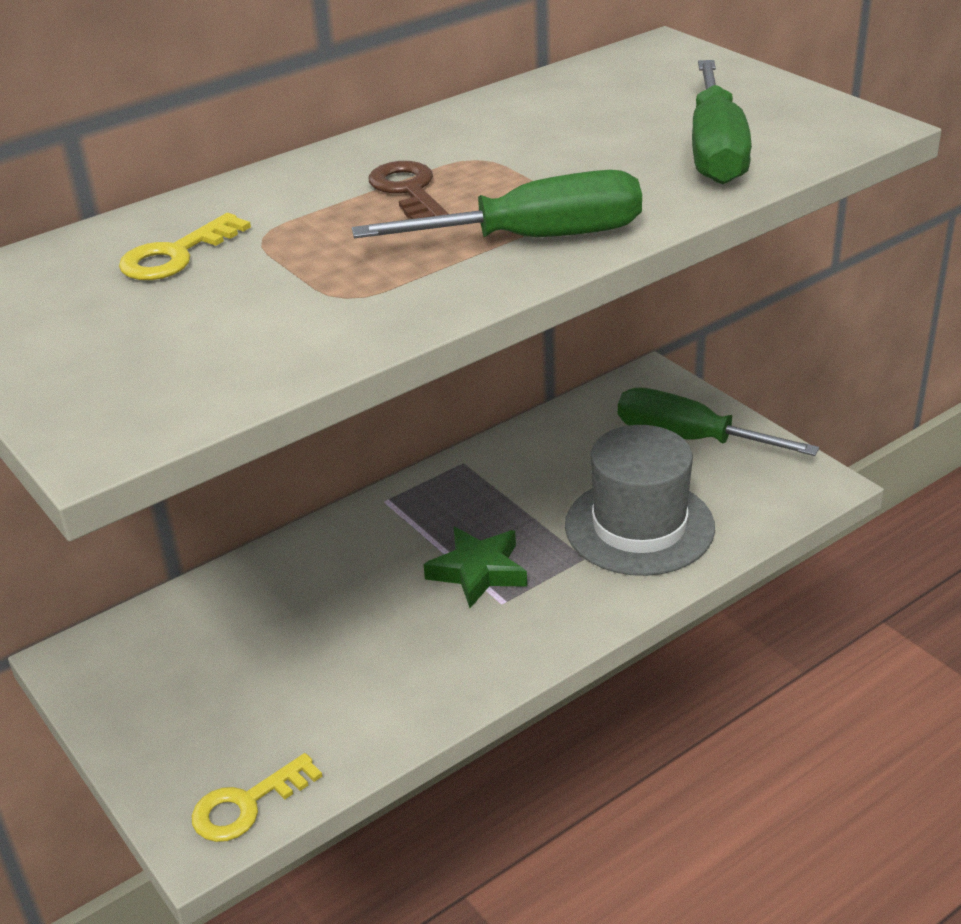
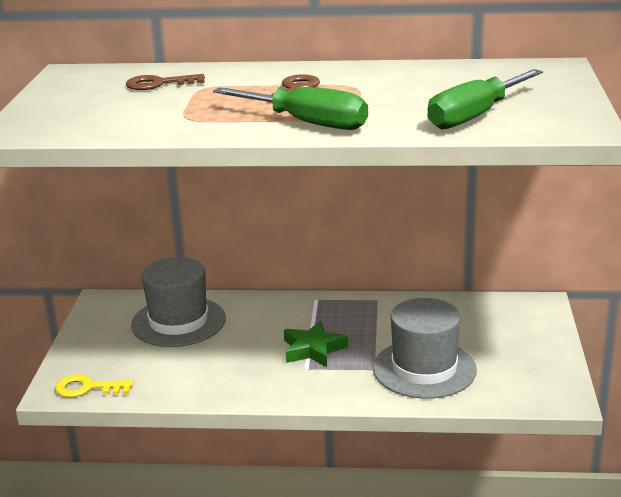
camera: 40 degrees right, 10 degrees down
yellow key [119,213,251,280] -> brown key [126,74,205,90]
green screwdriver [618,388,819,456] -> none
none -> grey hat [131,257,226,347]

